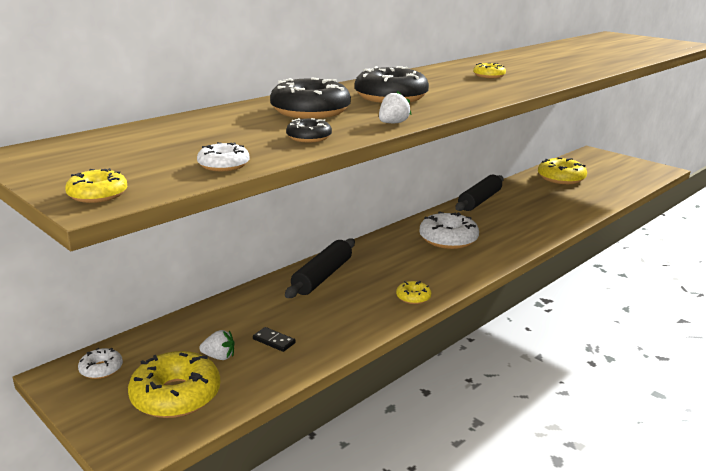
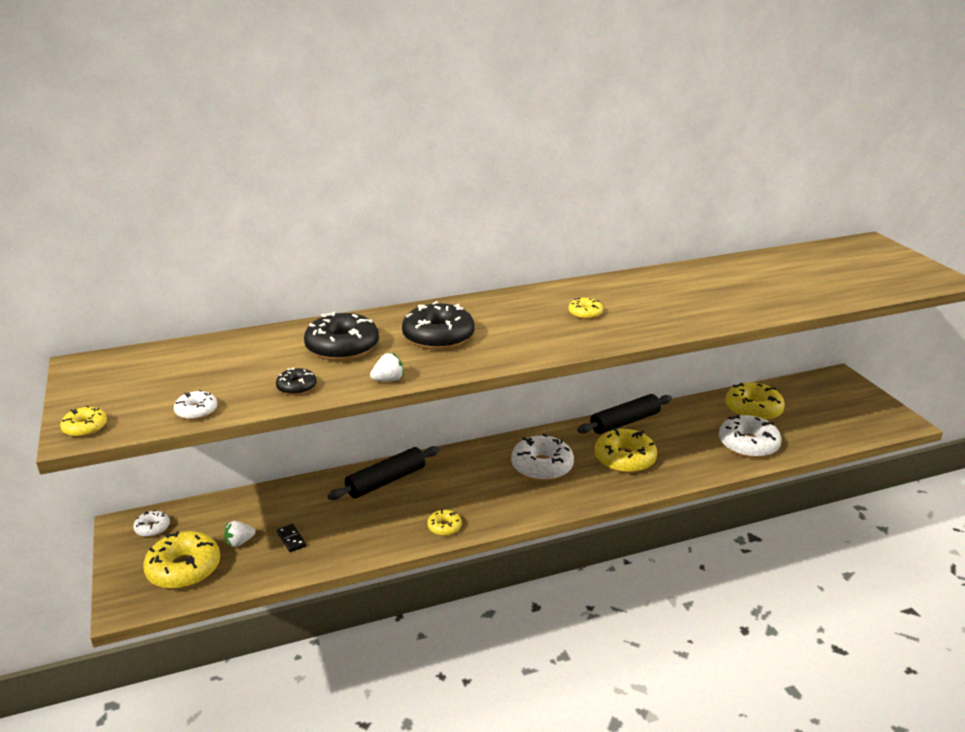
camera: 25 degrees right, 5 degrees up
white strawberry [199,330,235,360] -> white strawberry turned 120 degrees clockwise [224,521,255,547]
none -> yellow donut [595,427,657,473]
none -> white donut [719,415,782,458]

